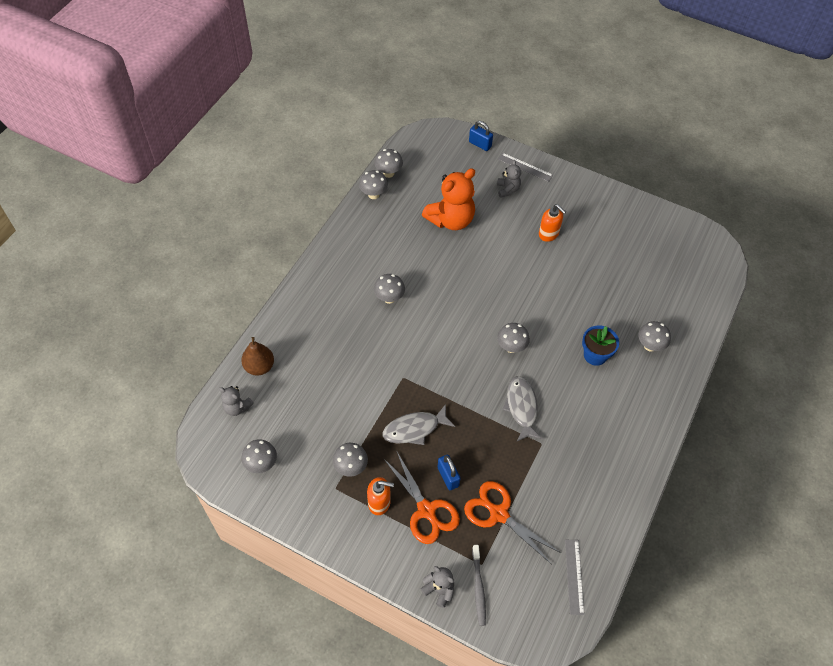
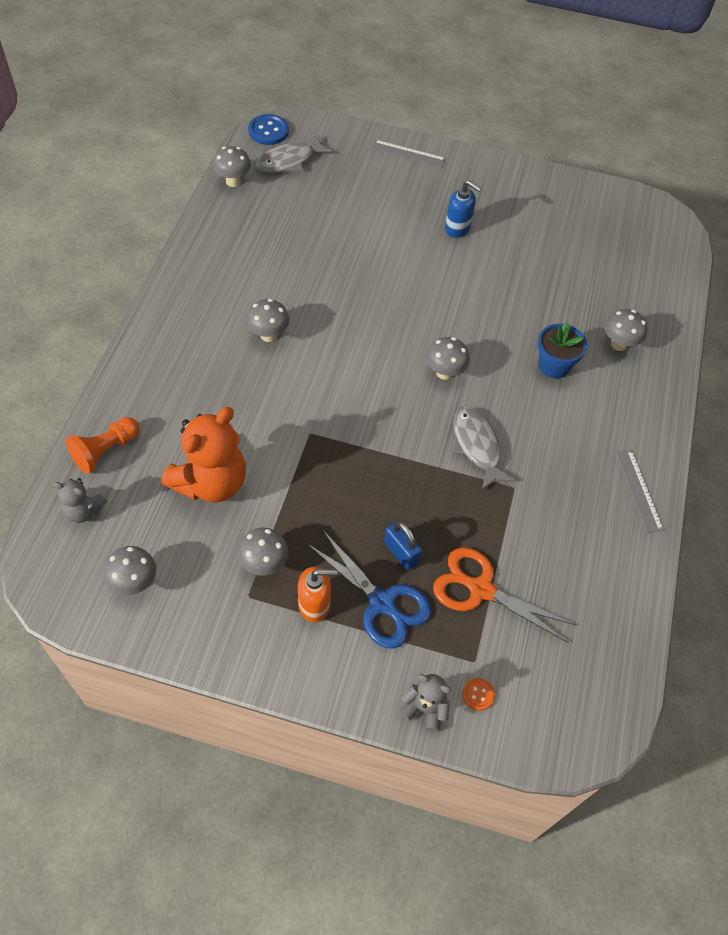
camera: 15 degrees left, 0 degrees up
brown pear [241,337,274,376] -> orange pawn [66,417,140,474]
grey mushroom [359,170,388,199] -> none
grey fish [383,404,455,445] -> grey fish moved to [255,135,333,173]
orange scissors [383,450,460,544] -> blue scissors [307,530,431,649]
orange teddy bear [422,168,475,230] -> orange teddy bear moved to [161,407,246,503]
blue padlock [469,121,493,151] -> none
grey toothbrush [472,545,486,626] -> orange button [463,678,495,711]
grey teddy bear [497,160,521,198] -> none
orange soap dispenser [539,204,566,242] -> blue soap dispenser [445,180,482,238]
grey ruler [565,540,584,615] -> grey ruler moved to [616,450,664,533]
none -> blue button [248,114,289,145]

